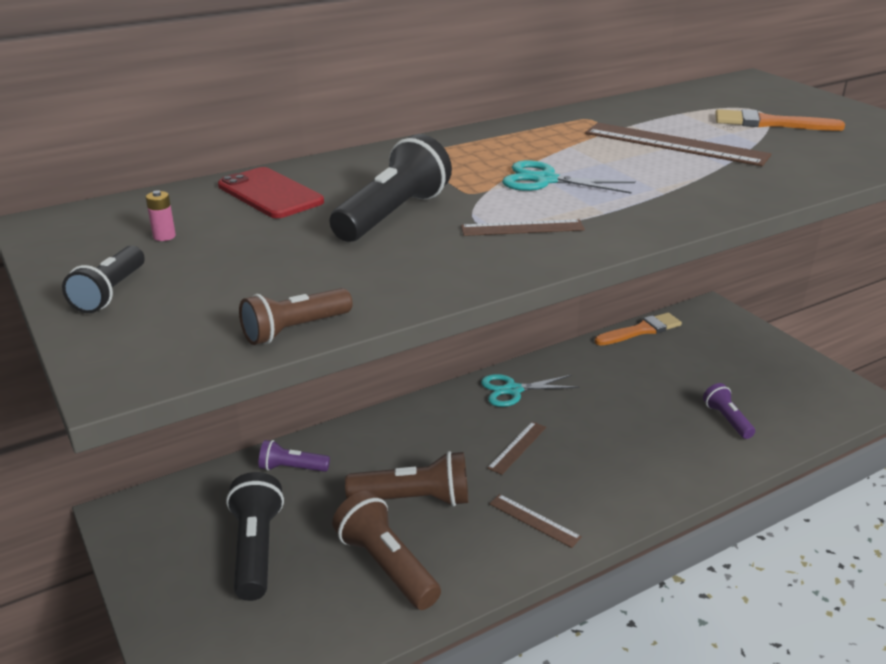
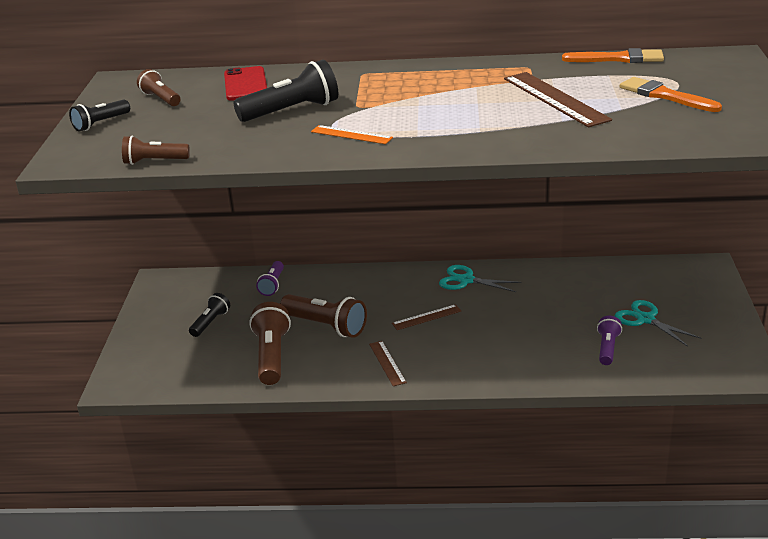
camera: 35 degrees right, 0 degrees up
pink battery [146,190,176,241] -> brown flashlight [137,69,181,106]
black flashlight [226,472,284,601] -> black flashlight [189,293,230,337], size x0.59
purple flashlight [259,440,330,472] -> purple flashlight turned 120 degrees counterclockwise [256,261,284,296]
brown ruler [461,219,585,236] -> orange ruler [311,125,393,144]
turquoise scissors [502,160,635,194] -> turquoise scissors moved to [615,300,701,347]
orange brush [595,313,682,346] -> orange brush moved to [562,48,664,63]

